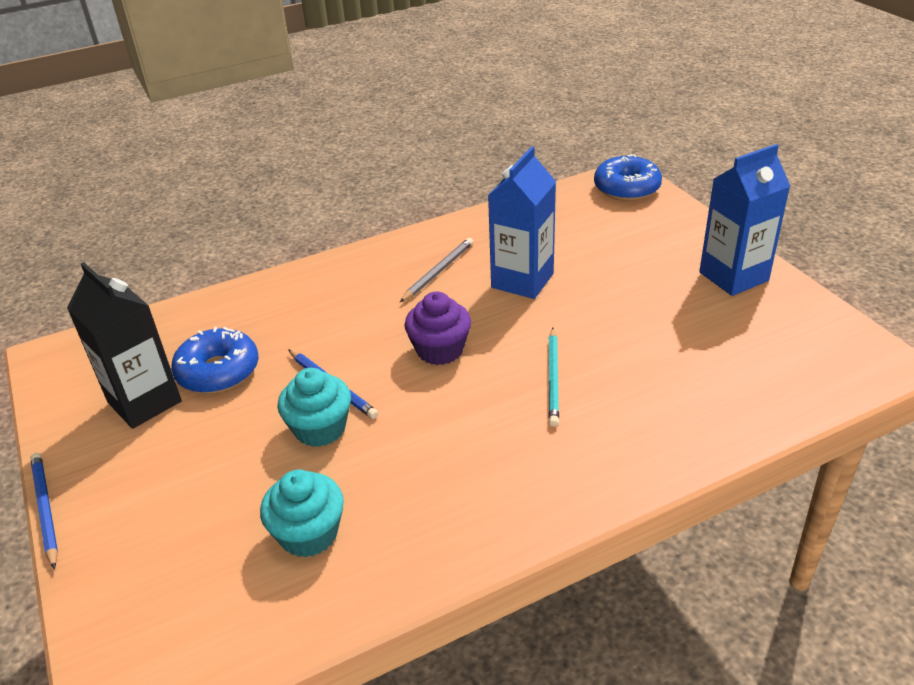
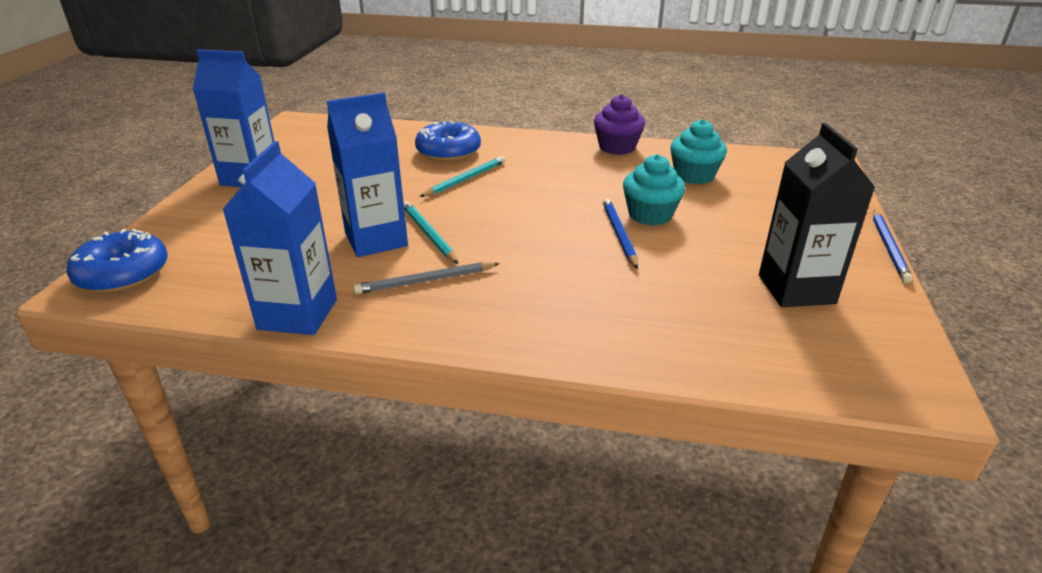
camera: 145 degrees left, 5 degrees down
blue donut [171,327,258,394] -> blue donut moved to [415,121,481,162]
purple cupcake [405,291,471,365] -> purple cupcake moved to [594,94,645,155]
none -> blue carton [222,141,337,335]
none -> turquoise pencil [404,202,458,264]

